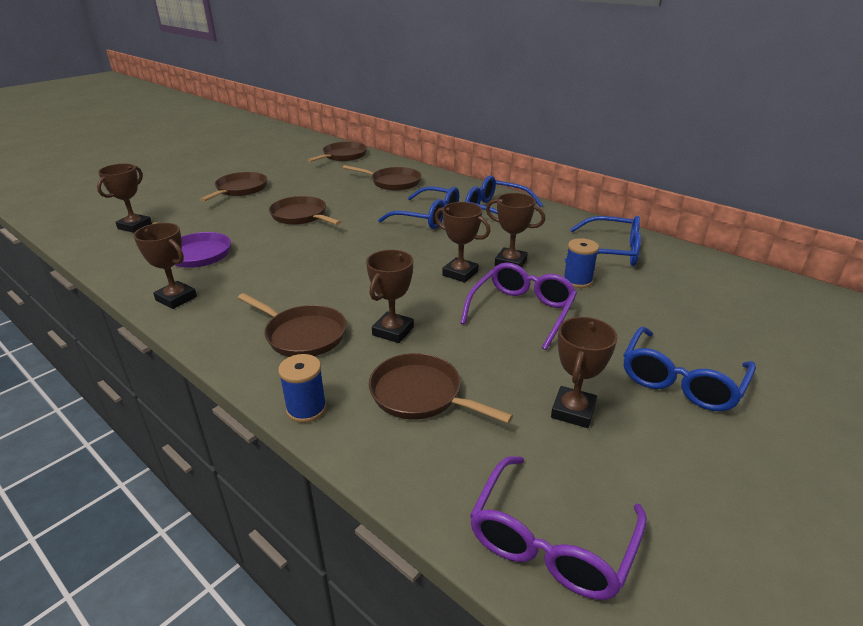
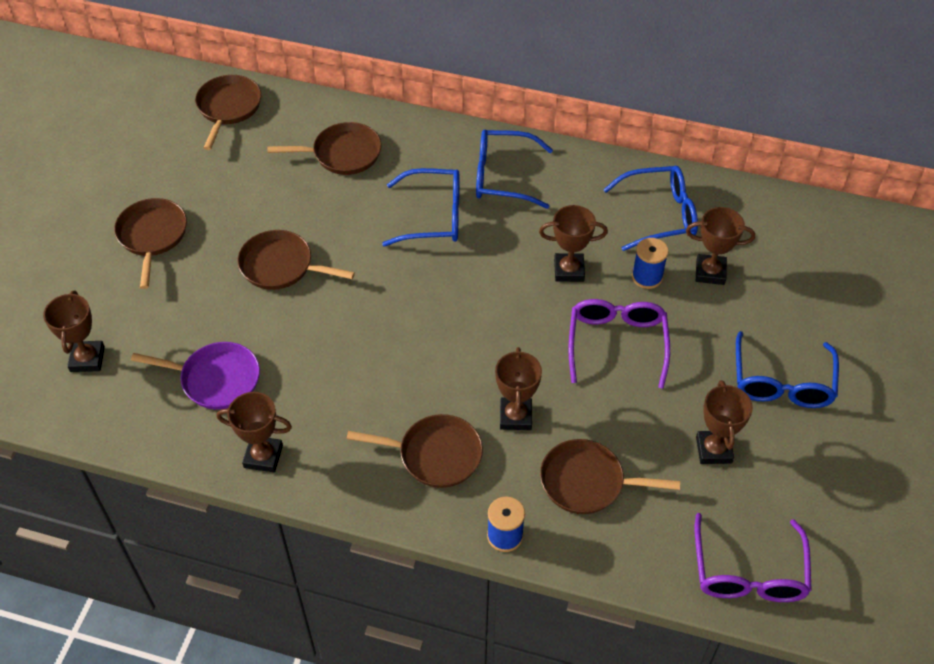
camera: 25 degrees left, 20 degrees up
brown trophy [435,202,491,283] -> brown trophy moved to [686,207,755,285]

